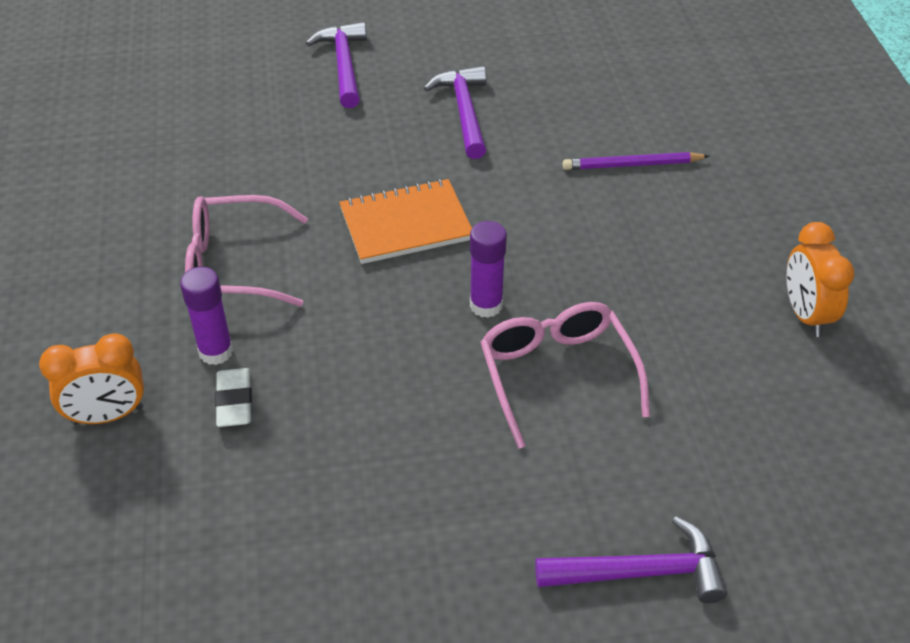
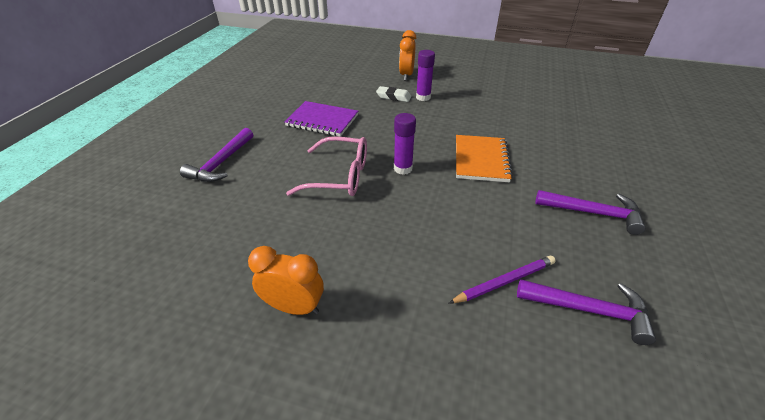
camera: 115 degrees right, 5 degrees down
pink glasses [185,195,308,307] -> none
purple hammer [306,22,367,108] -> purple hammer moved to [517,279,656,345]
purple pencil [563,152,710,170] -> purple pencil turned 45 degrees clockwise [448,256,556,304]
none -> purple notebook [284,101,358,137]

